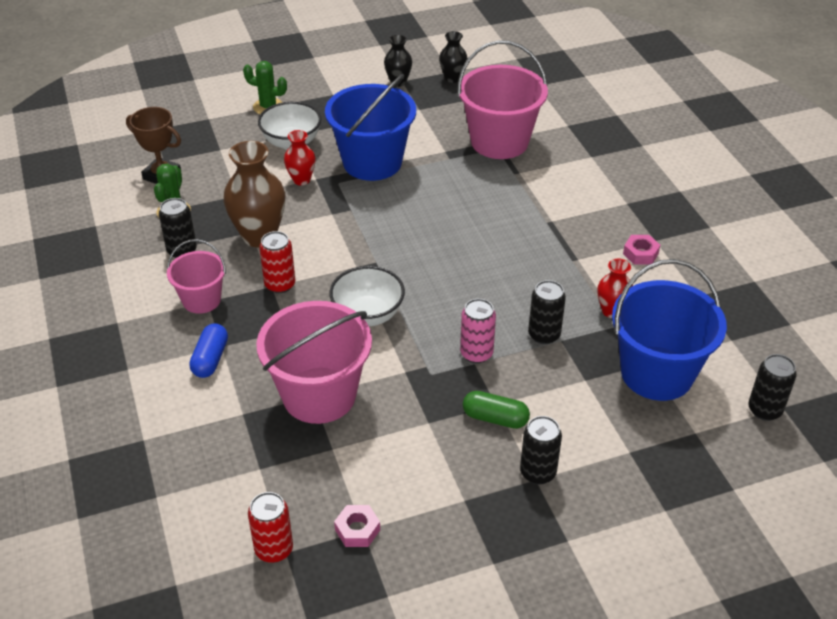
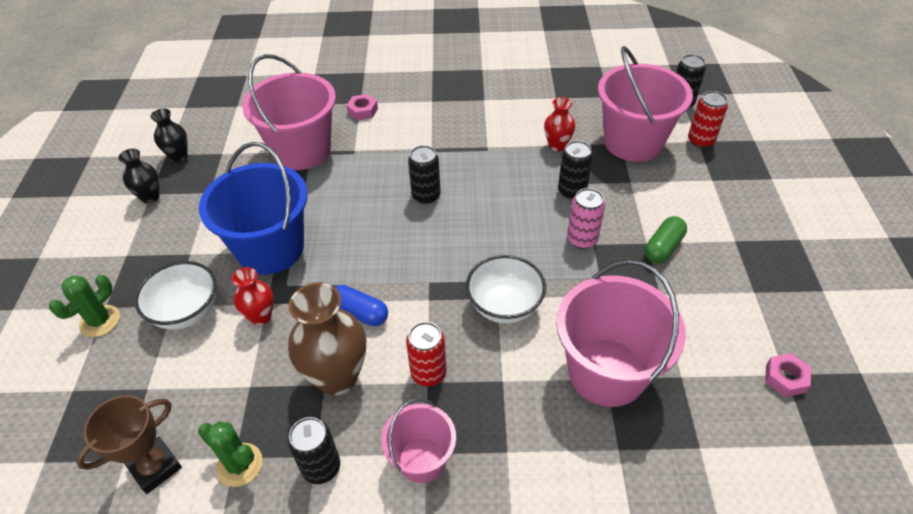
camera: 70 degrees left, 5 degrees up
blue capsule [189,324,228,378] -> blue capsule moved to [335,285,388,326]
red can [248,492,293,563] -> red can moved to [688,91,728,148]
black can [520,416,562,484] -> black can moved to [408,145,441,204]
blue bucket [612,259,727,401] -> pink bucket [598,46,693,162]
pink nut [623,235,660,265] -> pink nut moved to [347,94,378,120]

